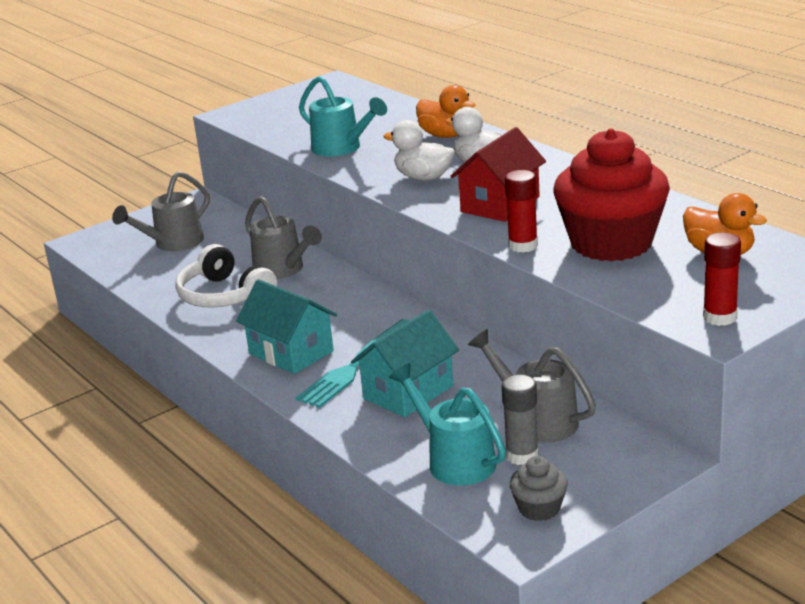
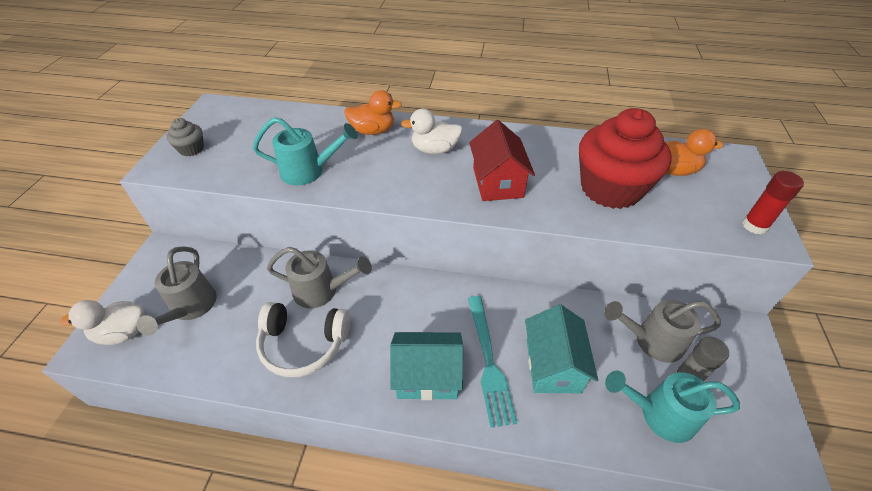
camera: 45 degrees left, 20 degrees up
white duck [383,120,455,181] -> white duck moved to [60,300,145,345]
red glue stick [505,170,538,253] -> none
grey cupcake [509,456,568,521] -> grey cupcake moved to [166,118,204,156]

